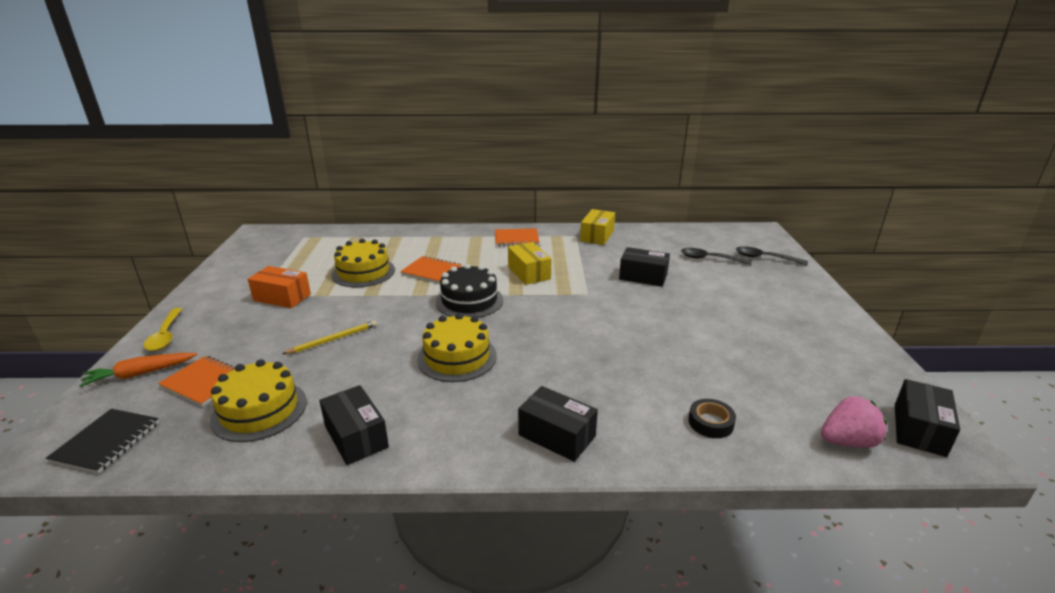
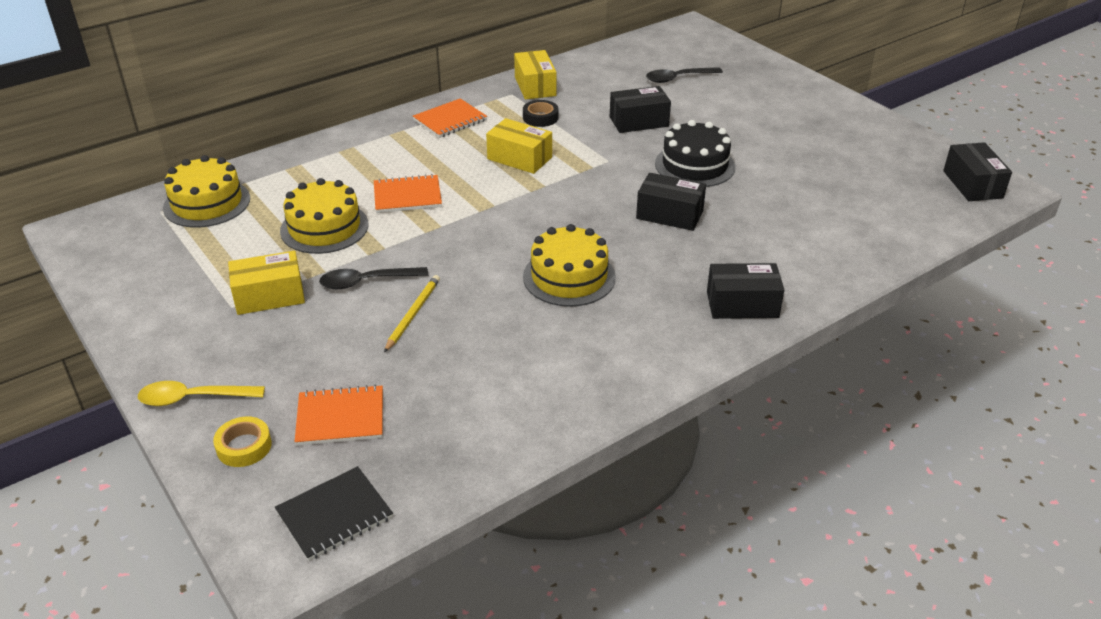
camera: 35 degrees left, 10 degrees up
black notebook [46,409,159,474] -> black notebook turned 75 degrees clockwise [275,466,393,561]
orange carrot [79,353,198,387] -> yellow tape [213,416,272,467]
yellow spoon [143,308,182,351] -> yellow spoon turned 135 degrees clockwise [138,381,265,406]
yellow cake [210,359,307,442] -> yellow cake moved to [163,155,250,228]
orange box [248,266,311,308] -> yellow box [228,251,305,315]
black box [319,385,389,465] -> black box moved to [636,173,706,231]
black cake [435,264,503,318] -> black cake moved to [655,120,735,187]
black tape [688,399,736,438] -> black tape moved to [523,100,559,127]
black spoon [736,246,808,265] -> black spoon moved to [319,267,428,290]
pink strawberry [821,396,887,448] -> none

